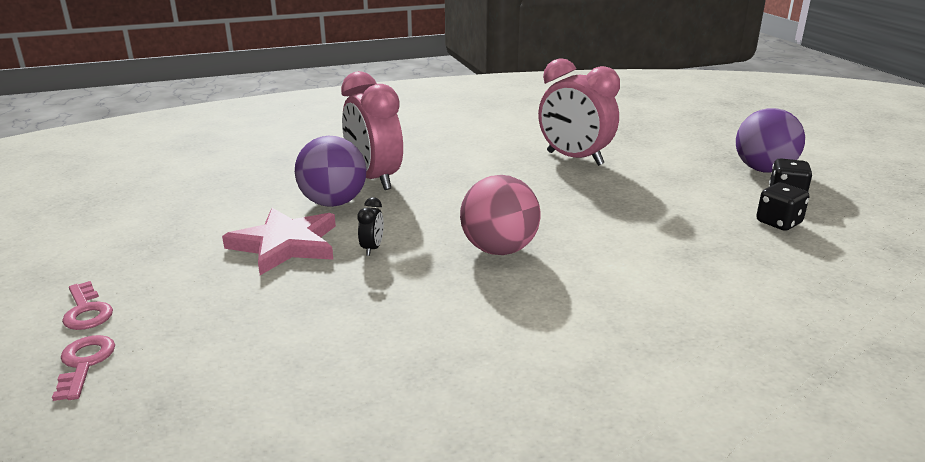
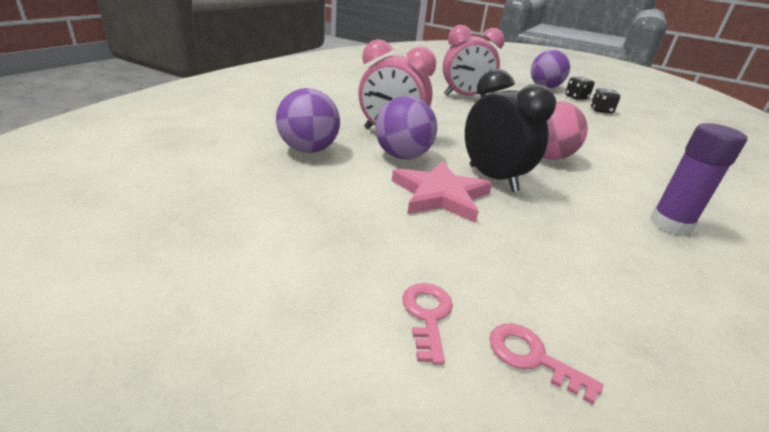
camera: 45 degrees left, 5 degrees up
pink key [62,281,113,330] -> pink key turned 105 degrees counterclockwise [402,283,453,365]
black clock [357,197,384,256] -> black clock [465,69,556,192], size x2.46
none -> purple ball [276,88,340,153]
none -> purple glue stick [650,123,747,235]

